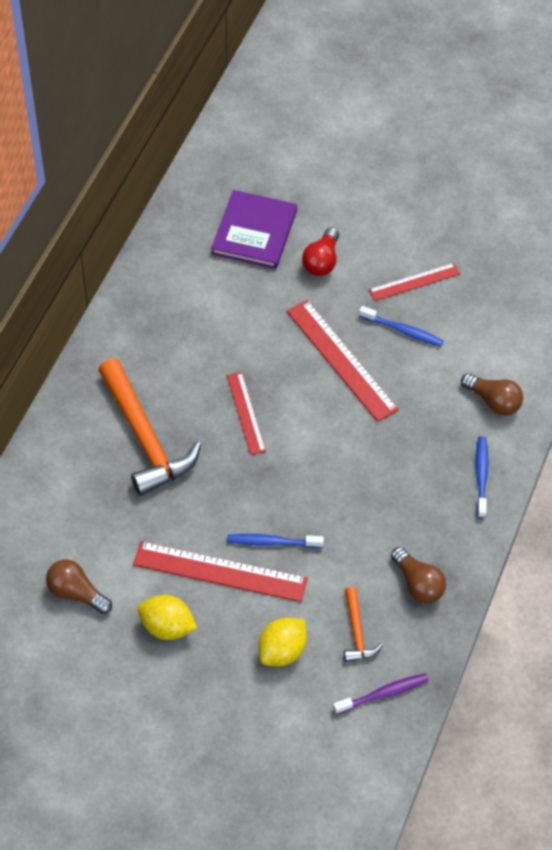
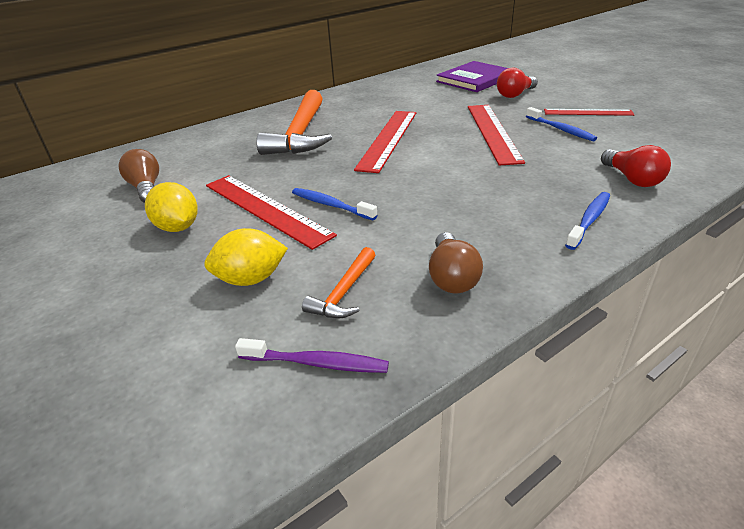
camera: 35 degrees right, 20 degrees down
red ruler [227,372,266,455] -> red ruler [354,111,416,173], size x1.66
brown light bulb [461,373,523,416] -> red light bulb [601,145,671,187]

